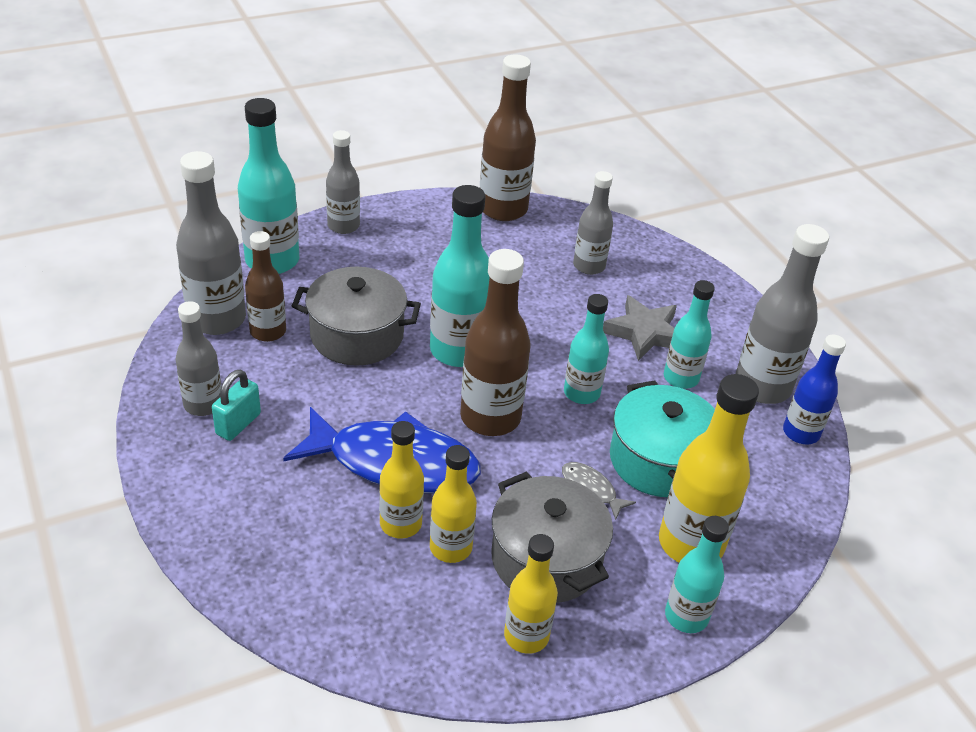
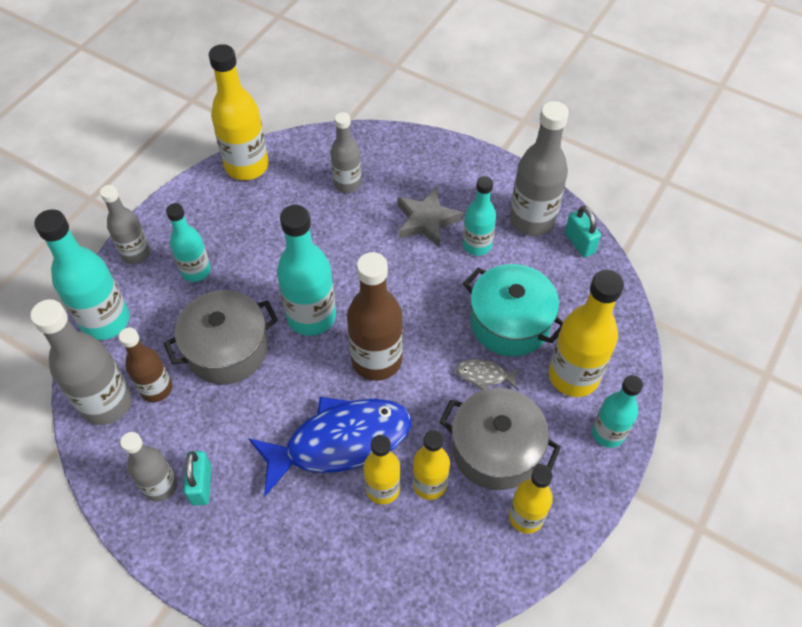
camera: 30 degrees left, 15 degrees up
brown bottle [480,54,536,221] -> yellow bottle [209,44,269,180]
turquoise bottle [564,294,609,404] -> turquoise bottle moved to [166,203,211,282]
blue bottle [783,335,846,444] -> turquoise padlock [565,206,601,257]

